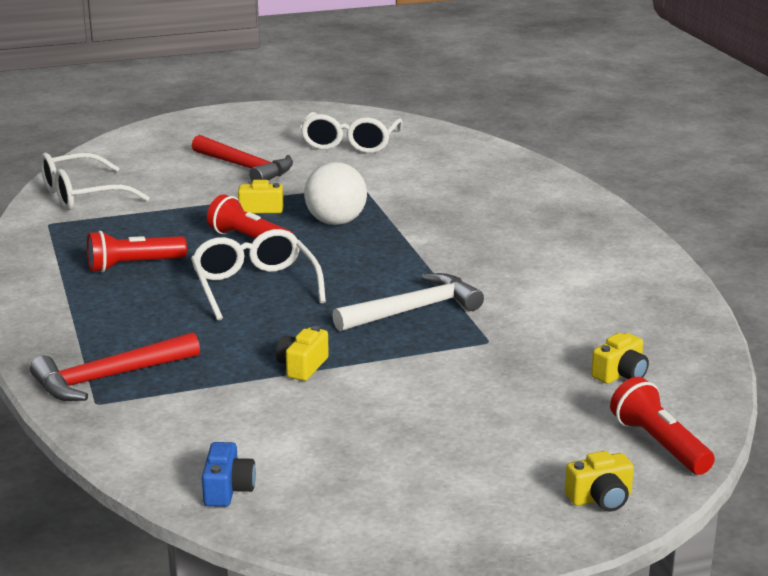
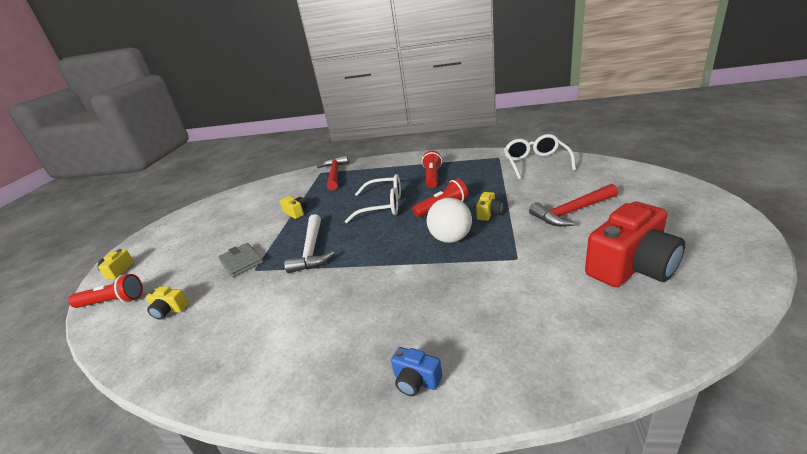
camera: 120 degrees right, 5 degrees up
blue camera [202,442,256,507] -> blue camera moved to [391,347,442,396]
white glasses [300,112,403,153] -> red camera [585,202,685,287]
yellow camera [591,333,649,384] -> yellow camera turned 60 degrees counterclockwise [146,286,189,319]
none -> grey wallet [218,243,263,277]

